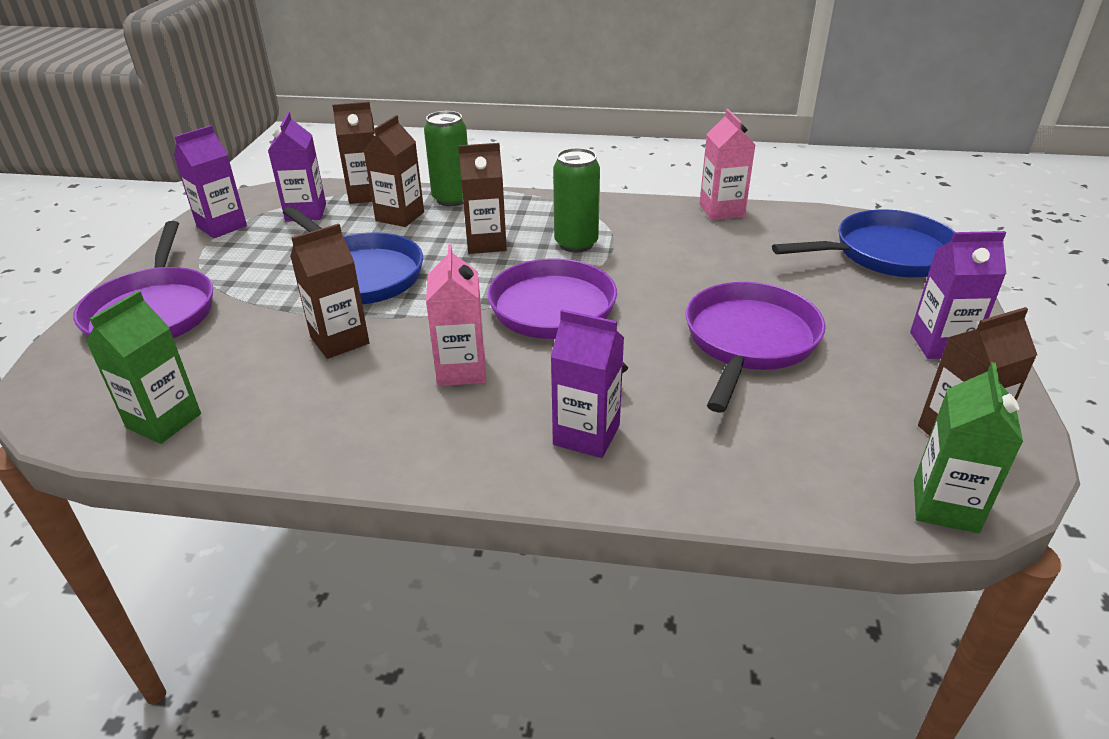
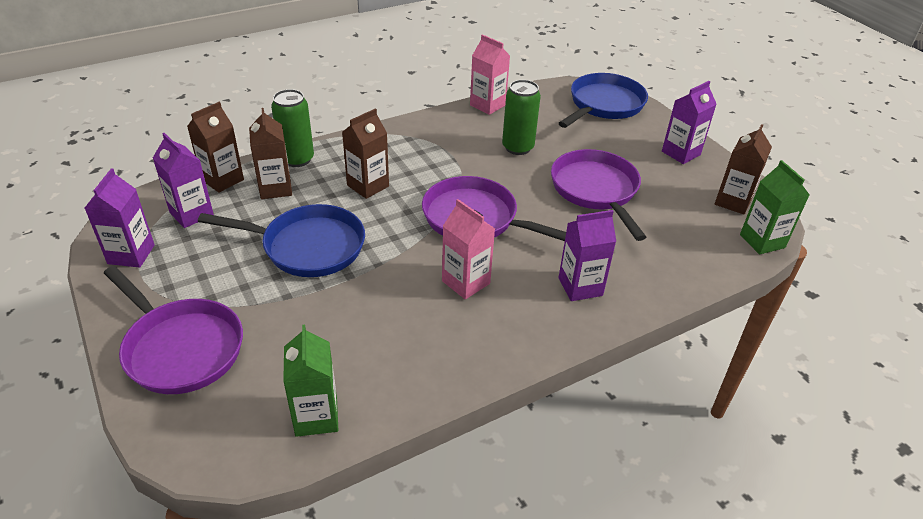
camera: 40 degrees left, 5 degrees up
brown carton [290,224,369,359] -> none
green can [553,148,600,252] -> green can moved to [502,80,541,155]

